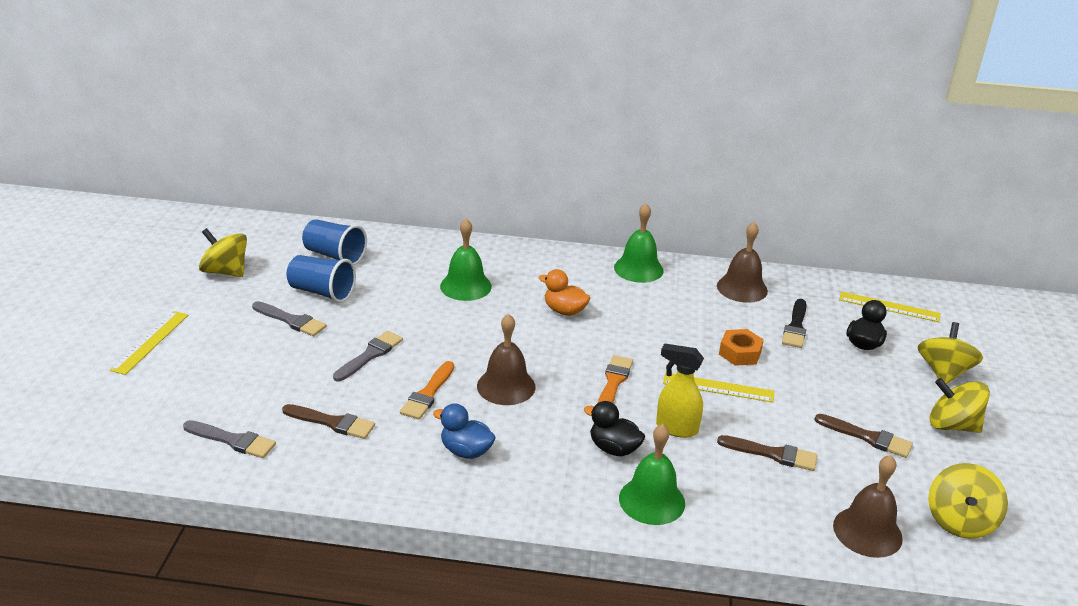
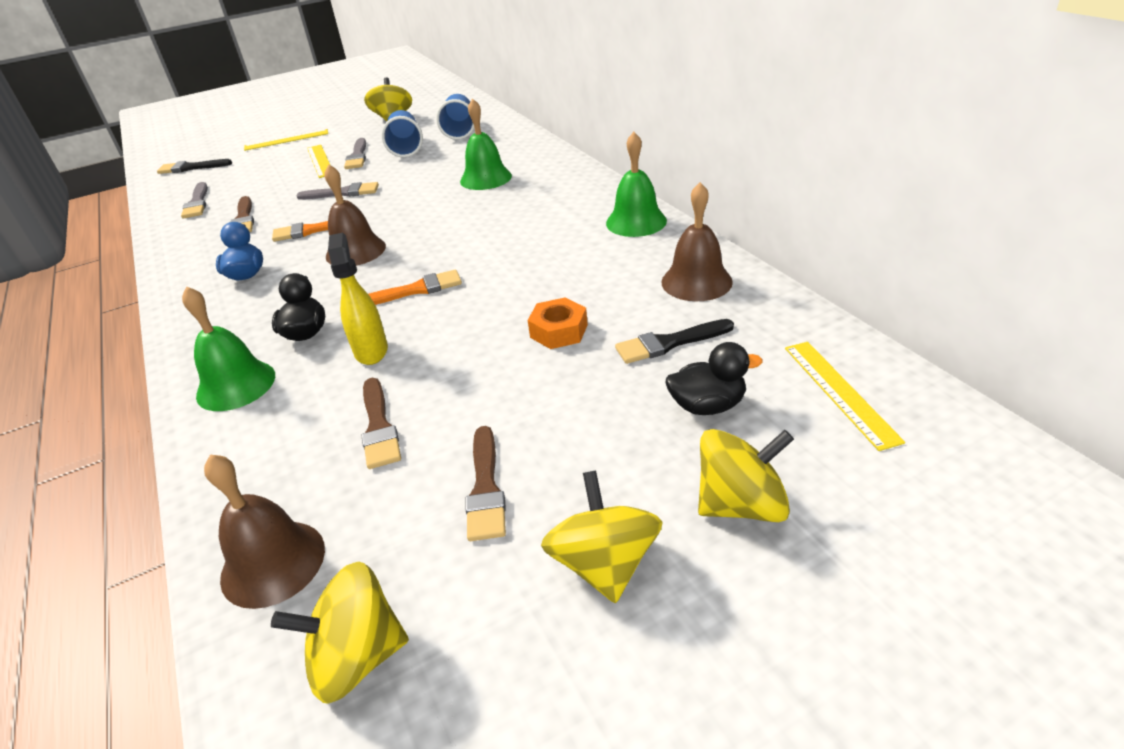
camera: 60 degrees right, 5 degrees up
orange duck [539,269,590,316] -> none
yellow ruler [663,372,774,403] -> yellow ruler moved to [307,145,330,178]
none -> black brush [157,159,232,174]

